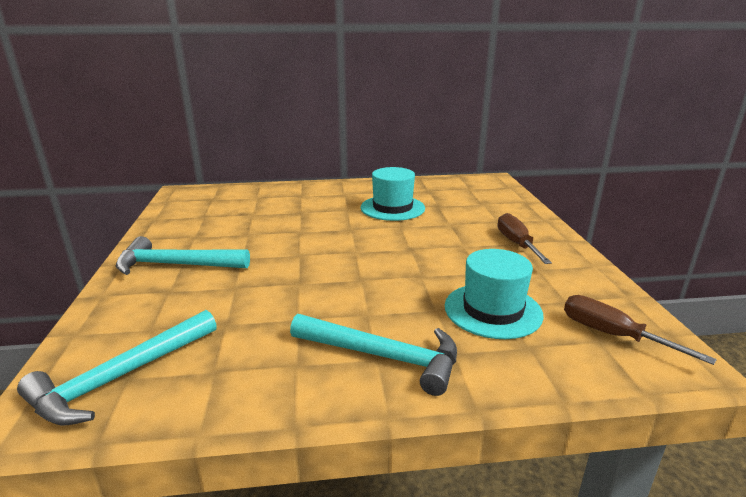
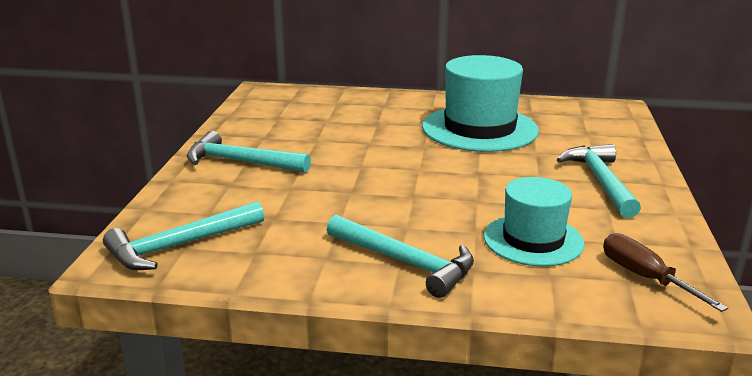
camera: 15 degrees right, 0 degrees up
turquoise hat [361,167,425,221] -> turquoise hat [422,55,539,152], size x1.58
brown screwdriver [497,213,552,264] -> turquoise hammer [557,144,641,218]

